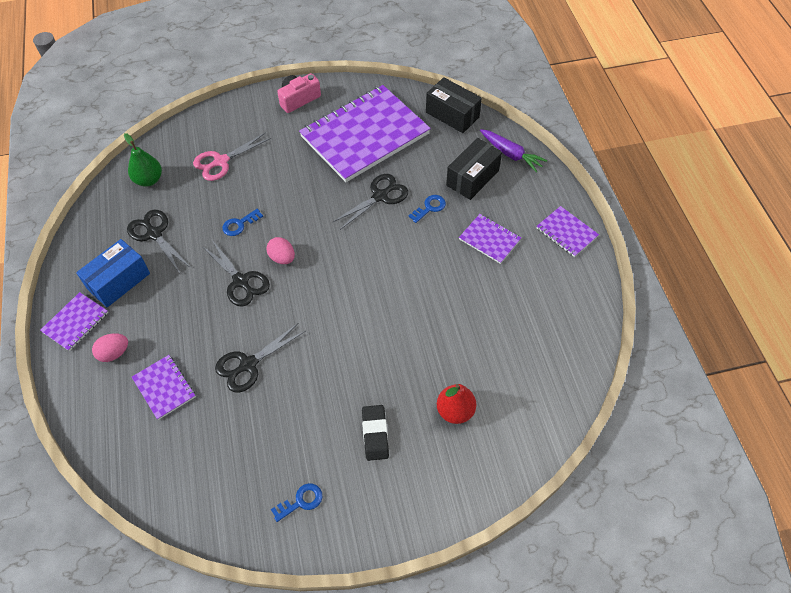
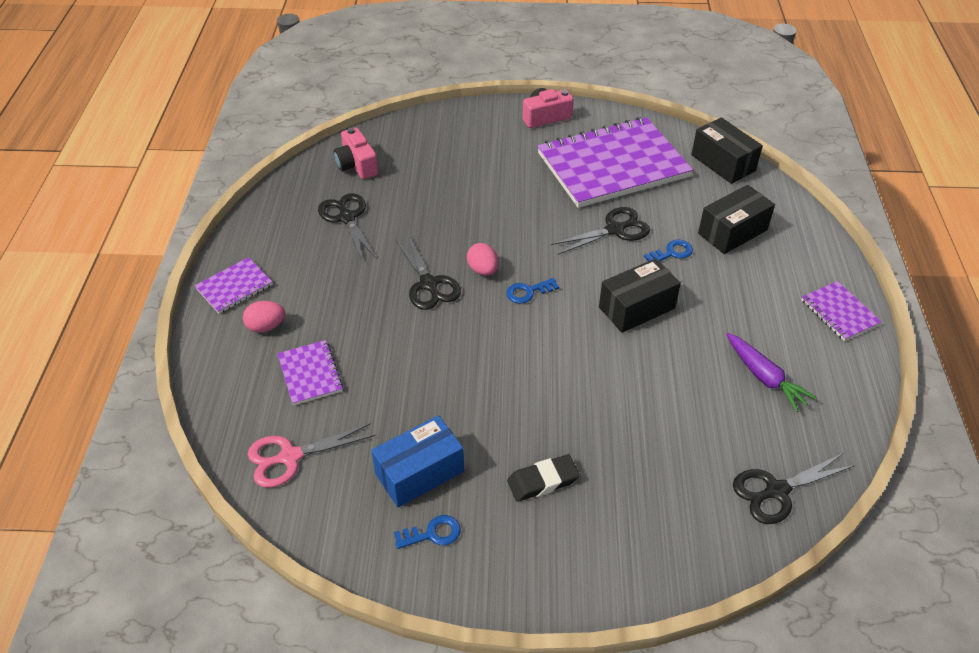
camera: 15 degrees right, 10 degrees down
blue box [76,239,150,307] -> blue box moved to [371,415,464,508]
green pear [124,133,162,187] -> pink camera [334,127,378,179]
pink scissors [193,133,271,181] -> pink scissors moved to [247,423,376,488]
black scissors [215,323,306,393] -> black scissors moved to [733,453,856,524]
blue key [222,209,263,236] -> blue key moved to [507,278,559,304]
black eraser [362,405,389,461] -> black eraser turned 60 degrees clockwise [507,454,580,502]
red pear [437,384,476,424] -> none
purple notebook [459,214,521,264] -> none
purple carrot [480,129,548,173] -> purple carrot moved to [726,333,817,412]
none -> black box [599,258,681,333]

